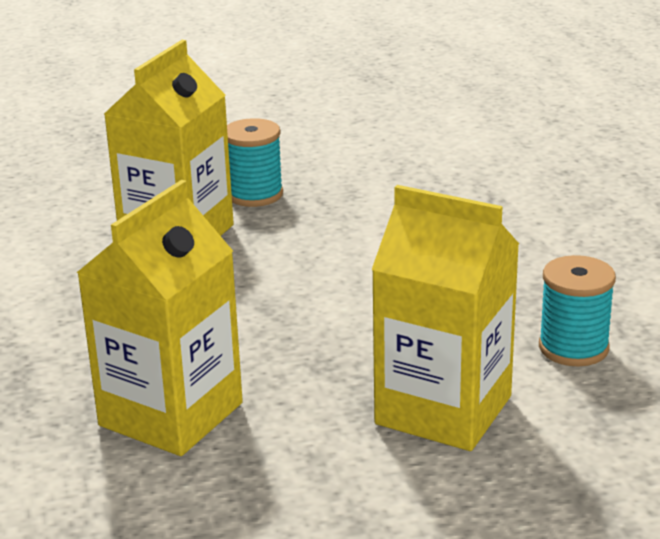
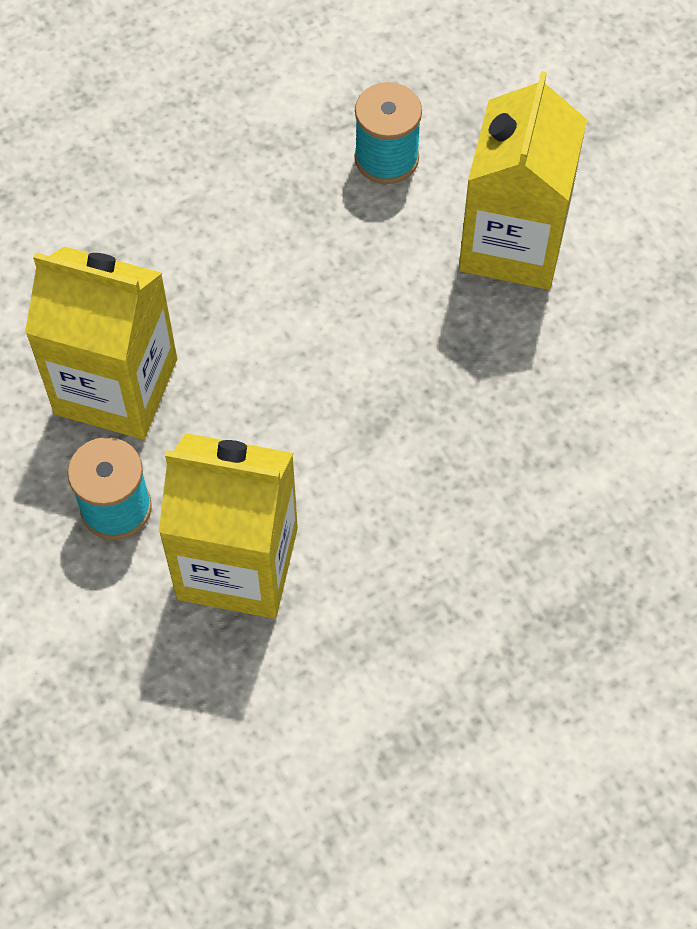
camera: 105 degrees left, 35 degrees up
yellow carton [77,180,243,456] -> yellow carton moved to [25,246,177,440]

